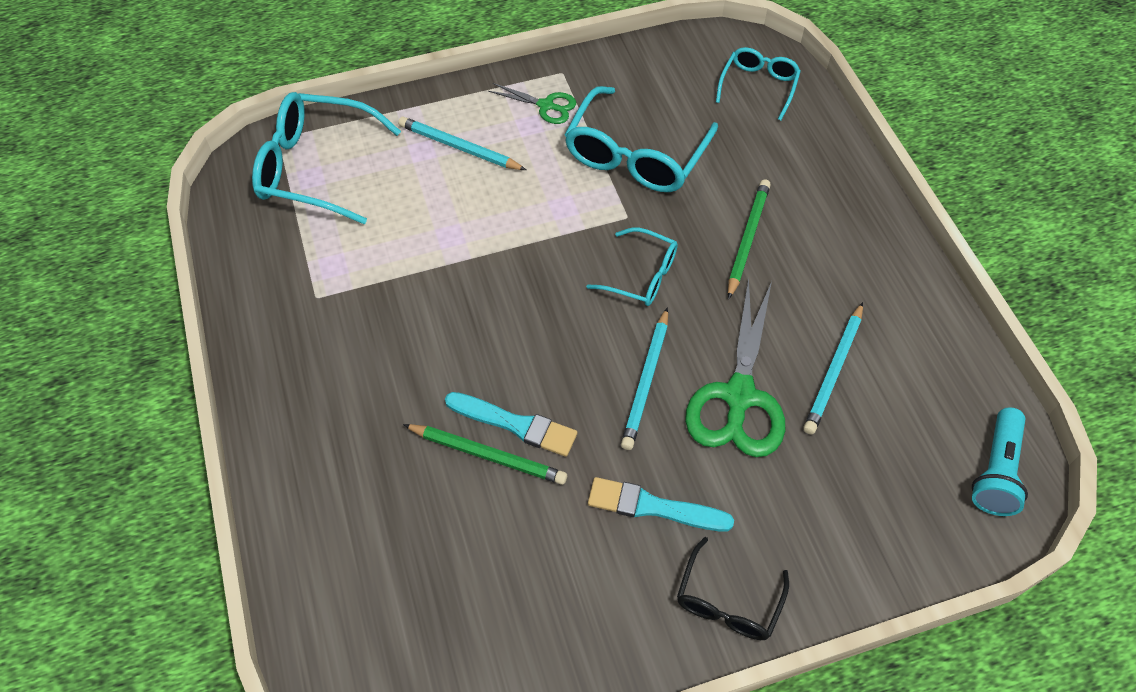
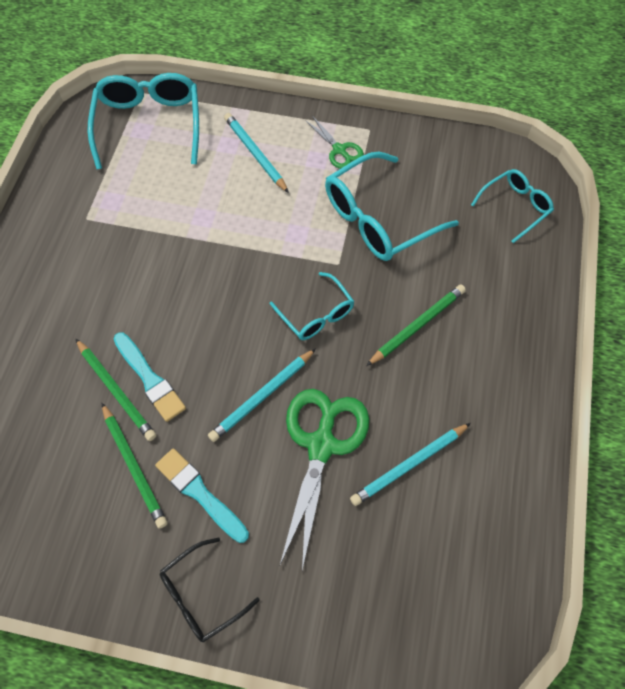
camera: 30 degrees right, 5 degrees up
turquoise glasses [252,92,401,224] -> turquoise glasses turned 45 degrees clockwise [87,73,199,170]
green scissors [685,278,785,457] -> green scissors turned 150 degrees clockwise [280,389,369,570]
turquoise flashlight [972,407,1028,516] -> none
none -> green pencil [102,403,168,529]

